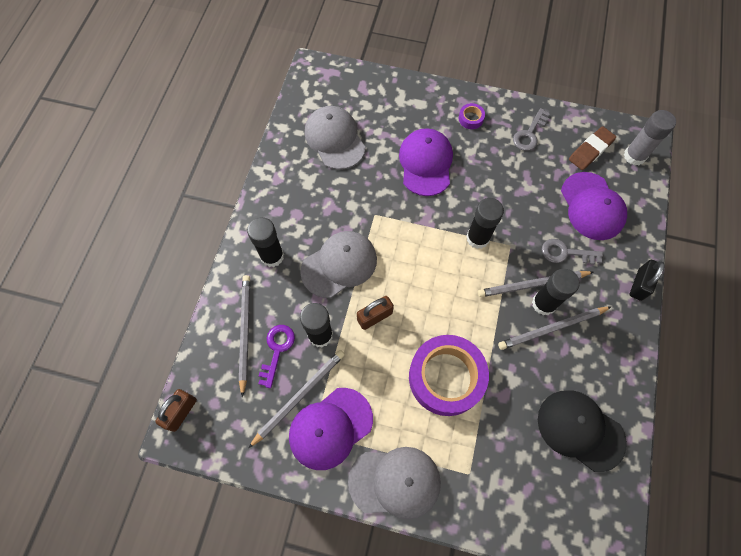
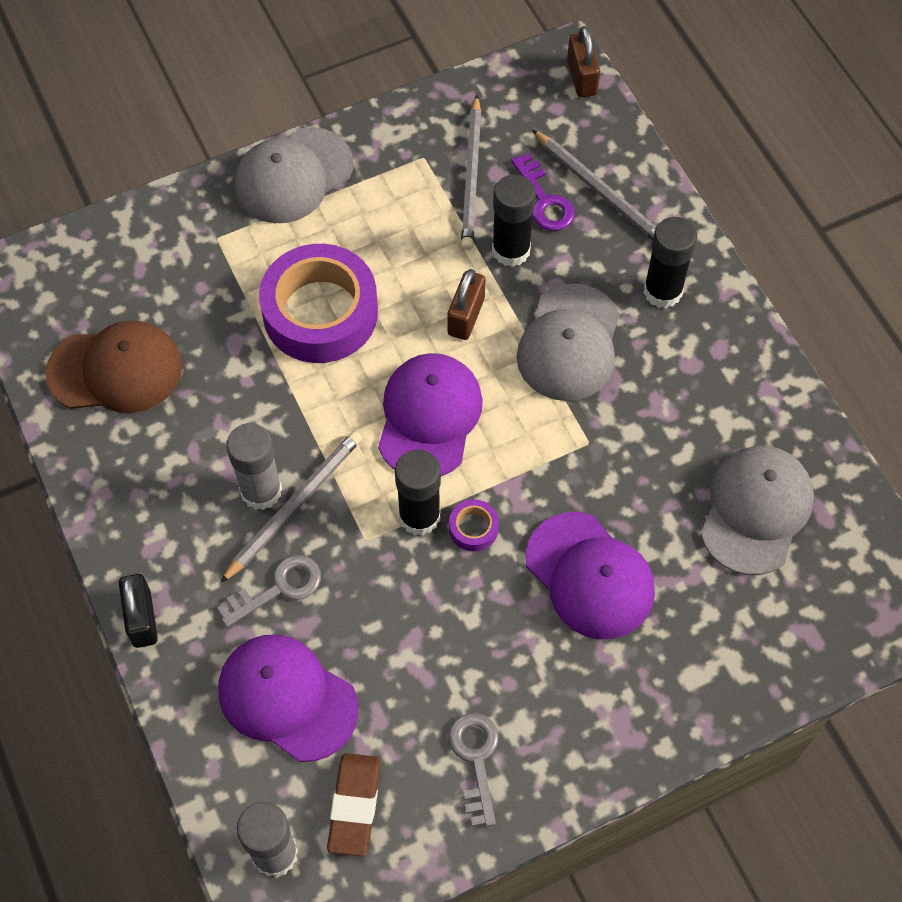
camera: 140 degrees right, 5 degrees down
purple cap [289,388,373,470] -> purple cap moved to [378,353,483,476]
grey cap [305,106,366,170] -> grey cap turned 90 degrees counterclockwise [700,446,814,575]
purple tape [459,103,485,129] -> purple tape moved to [449,499,499,551]
grey pencil [498,307,611,350] -> none
black glue stick [532,269,580,315] -> grey glue stick [226,423,282,510]
black cap [538,390,627,472] -> brown cap [46,320,182,413]

